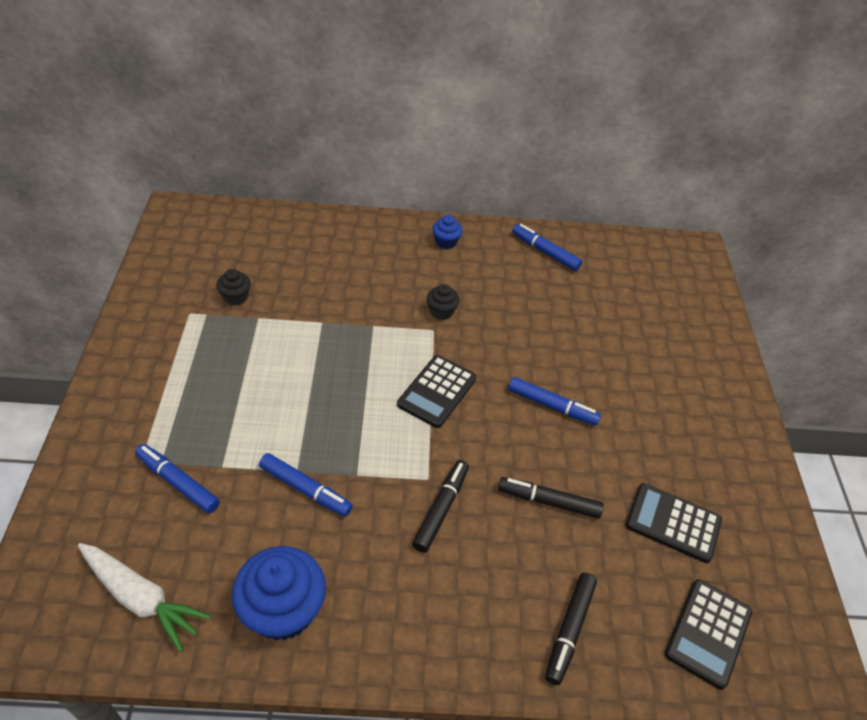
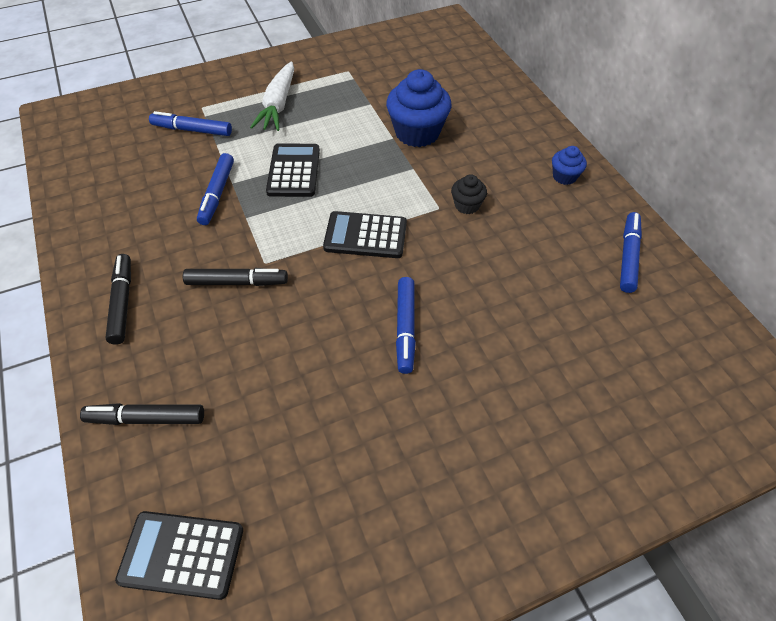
camera: 70 degrees right, 5 degrees up
white carrot [78,543,211,652] -> white carrot moved to [250,61,294,131]
blue marker [135,444,220,513] -> blue marker turned 90 degrees counterclockwise [149,111,232,136]
black cupcake [216,269,251,306] -> none
blue cupcake [232,546,326,641] -> blue cupcake moved to [386,69,451,147]
black marker [498,477,604,519] -> black marker moved to [105,254,131,344]
black calculator [626,483,722,563] -> black calculator moved to [266,143,320,197]

